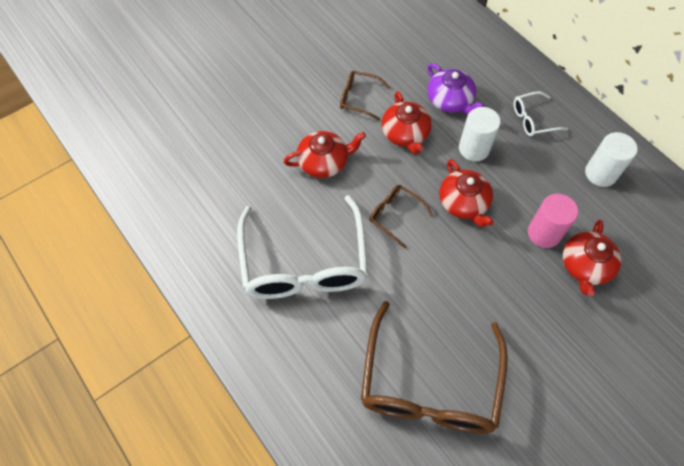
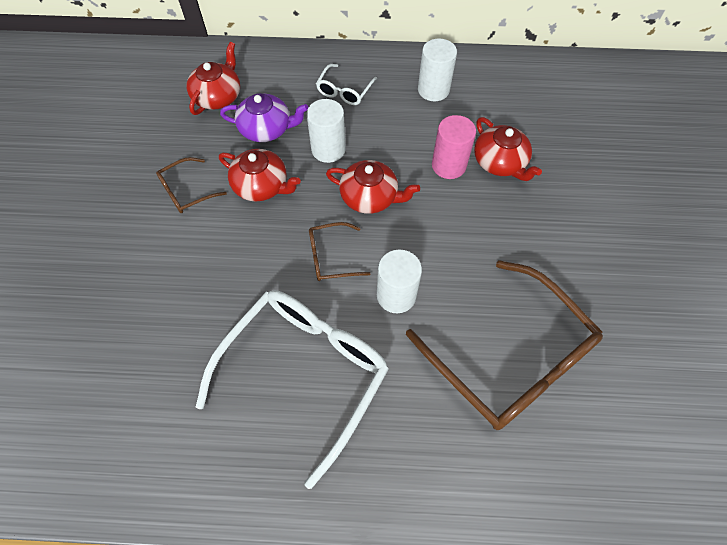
camera: 50 degrees left, 0 degrees up
white glasses [237,195,368,299] -> white glasses turned 90 degrees counterclockwise [195,290,389,489]
red teapot [284,131,366,178] -> red teapot moved to [187,42,240,115]
none -> white cylinder [377,250,422,313]

